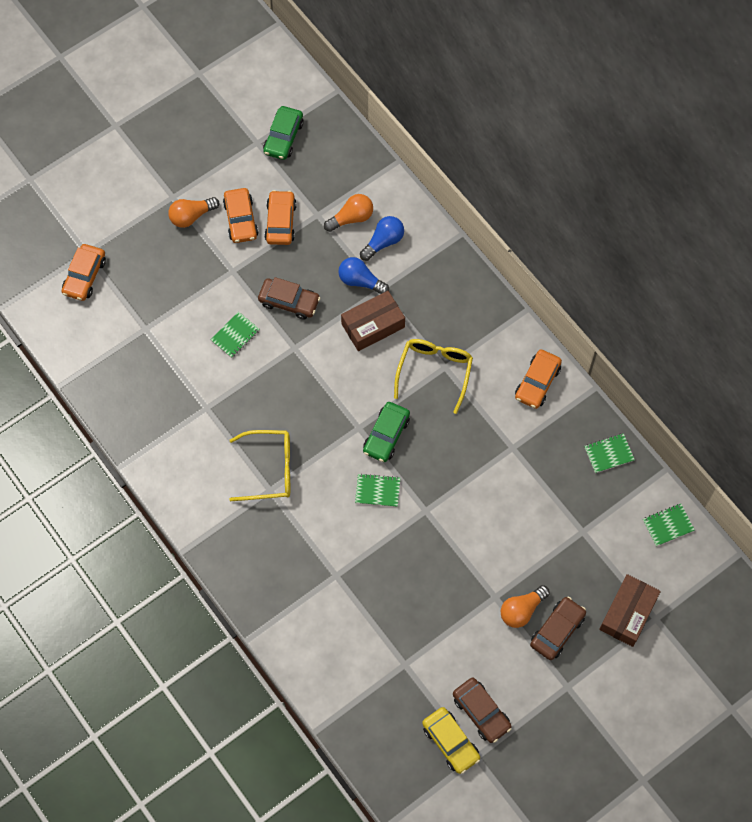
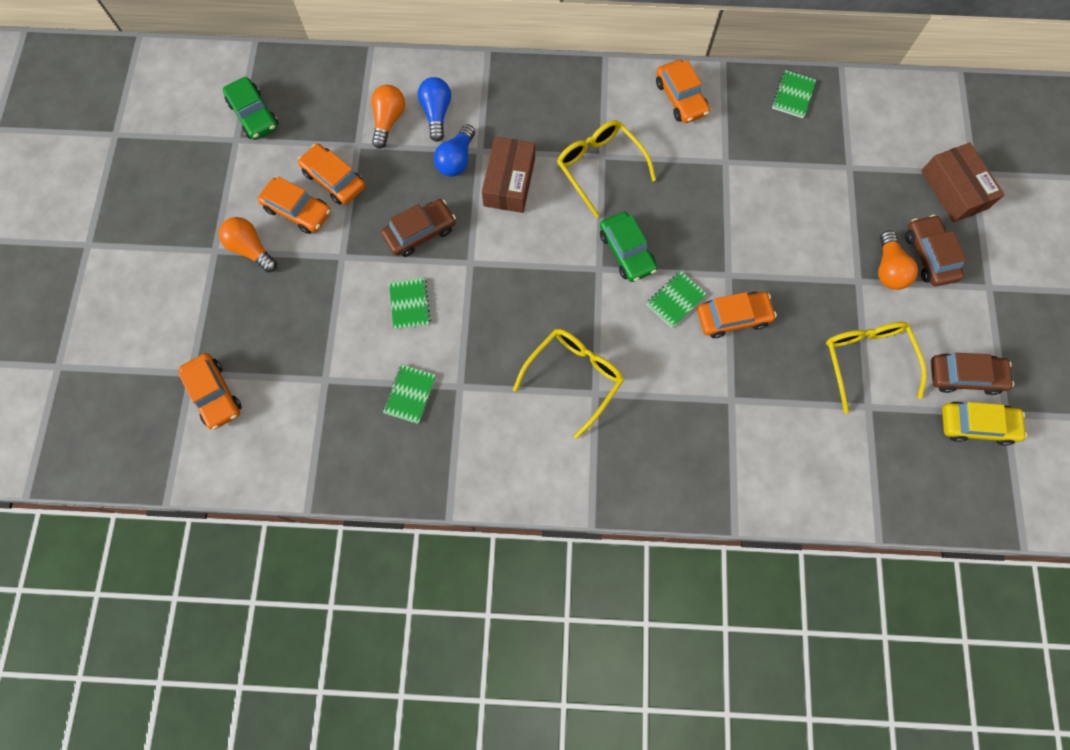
camera: 50 degrees left, 5 degrees up
orange light bulb [168,197,219,228] -> orange light bulb turned 120 degrees clockwise [219,217,277,272]
blue light bulb [339,257,389,294] -> blue light bulb turned 45 degrees counterclockwise [434,124,475,177]
green notebook [643,504,695,546] -> green notebook moved to [383,364,436,424]
none -> orange car [697,292,777,338]
none -> yellow glasses [826,322,927,414]

